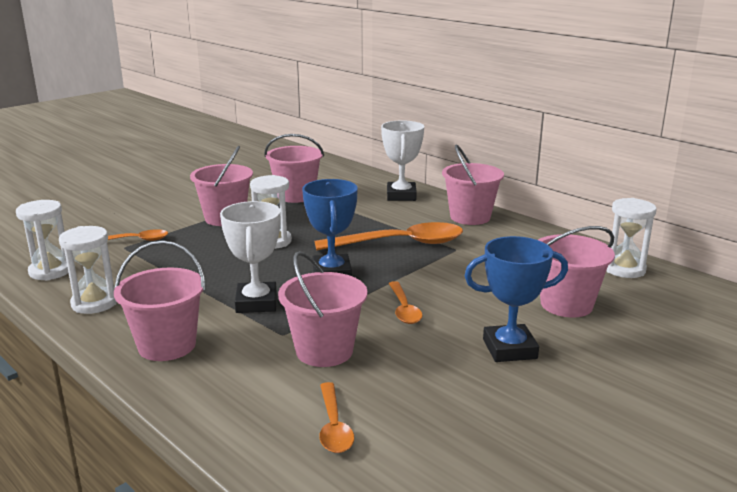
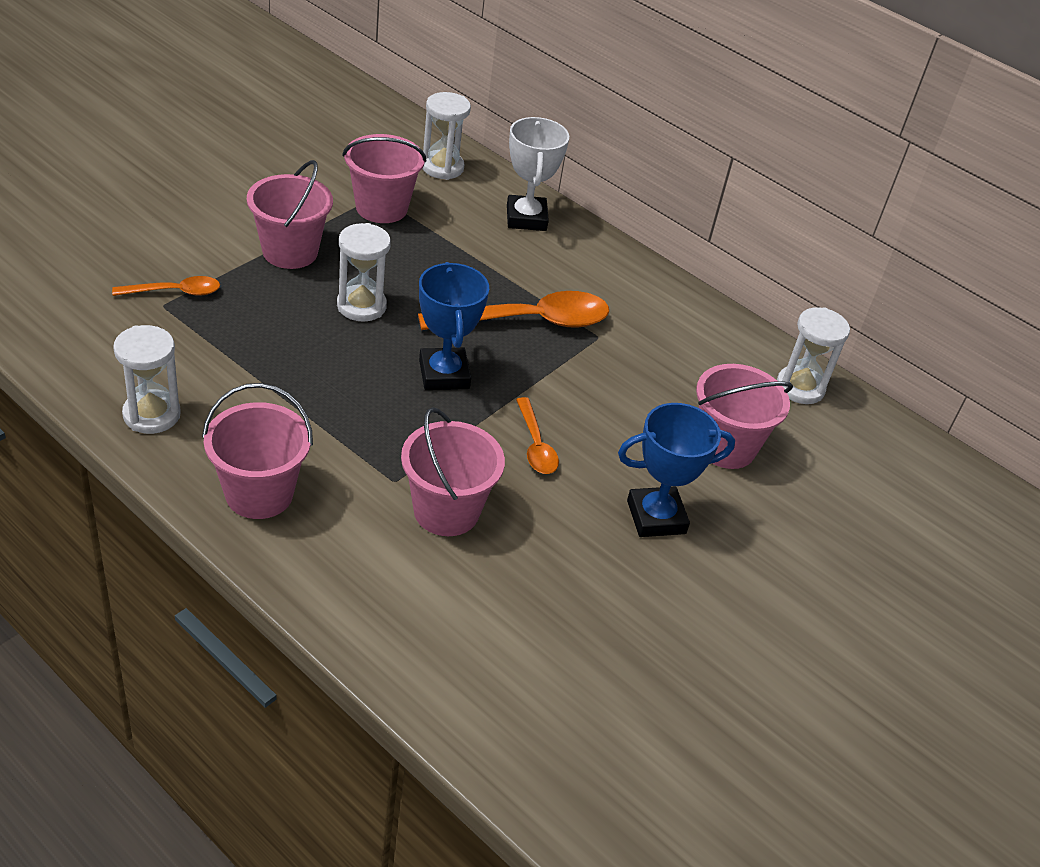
camera: 10 degrees left, 20 degrees up
white hourglass [16,200,68,281] -> white hourglass moved to [422,92,471,180]
white trophy [220,201,281,313] -> none
orange spoon [319,382,354,453] -> none
pink bucket [442,145,504,225] -> none

